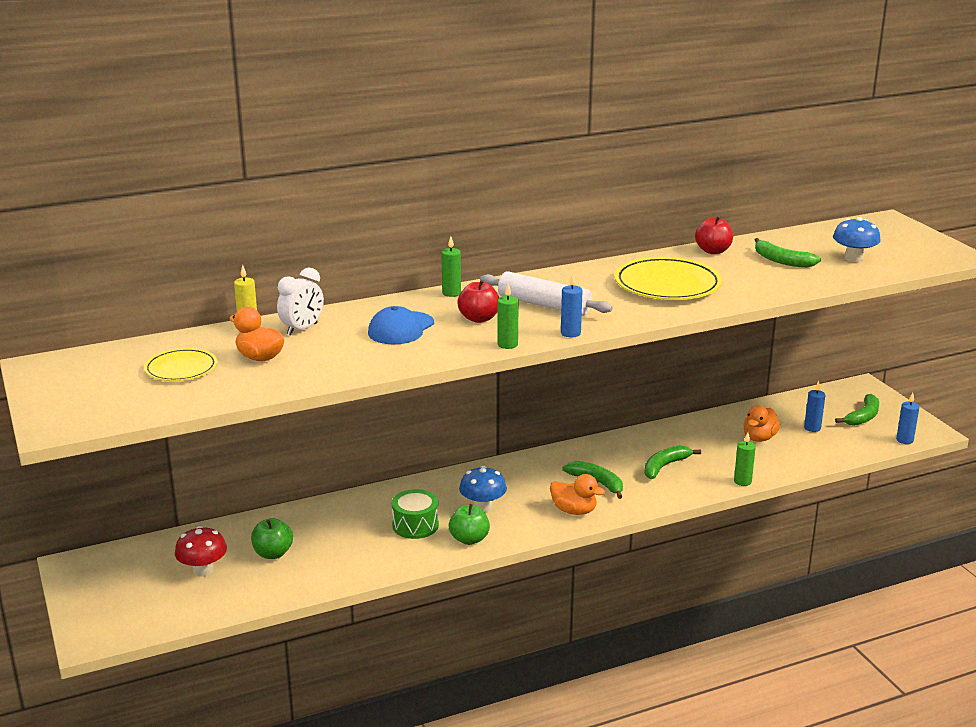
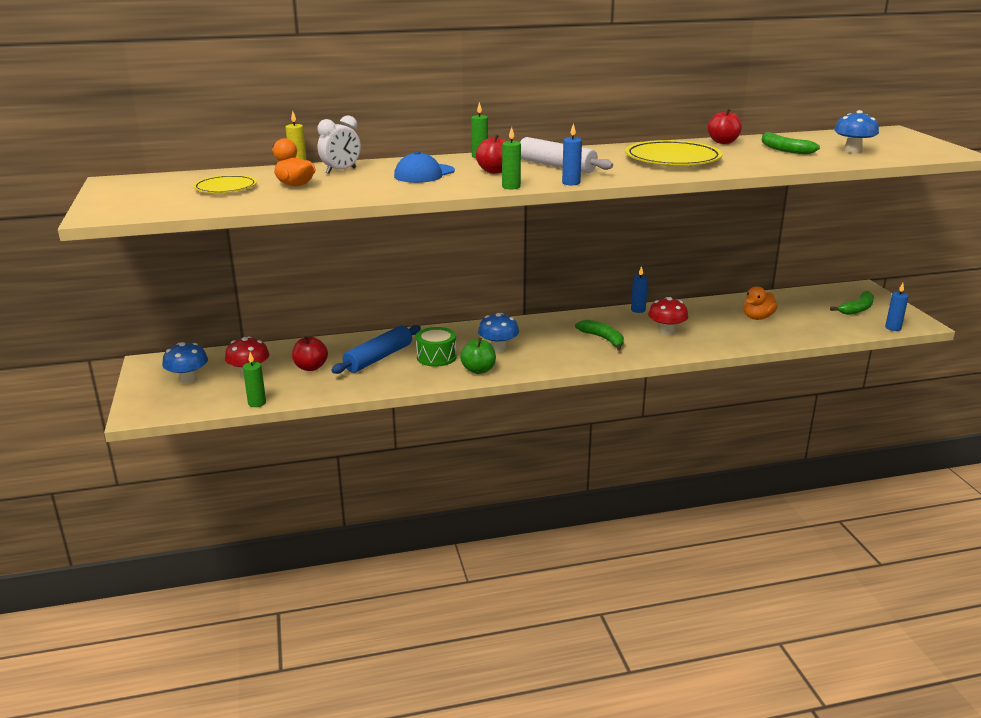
camera: 10 degrees right, 0 degrees up
green apple [251,518,293,559] -> red apple [292,336,328,371]
orange duck [550,474,605,515] -> none
green banana [644,445,701,479] -> red mushroom [648,297,688,336]
green candle [734,432,756,486] -> green candle moved to [243,352,266,407]
blue candle [804,381,826,432] -> blue candle moved to [631,266,648,313]
none -> blue mushroom [162,342,208,384]
none -> blue rolling pin [331,325,421,374]

